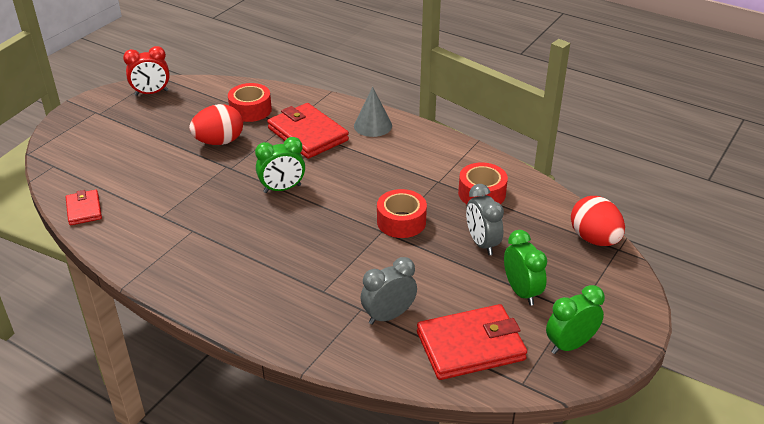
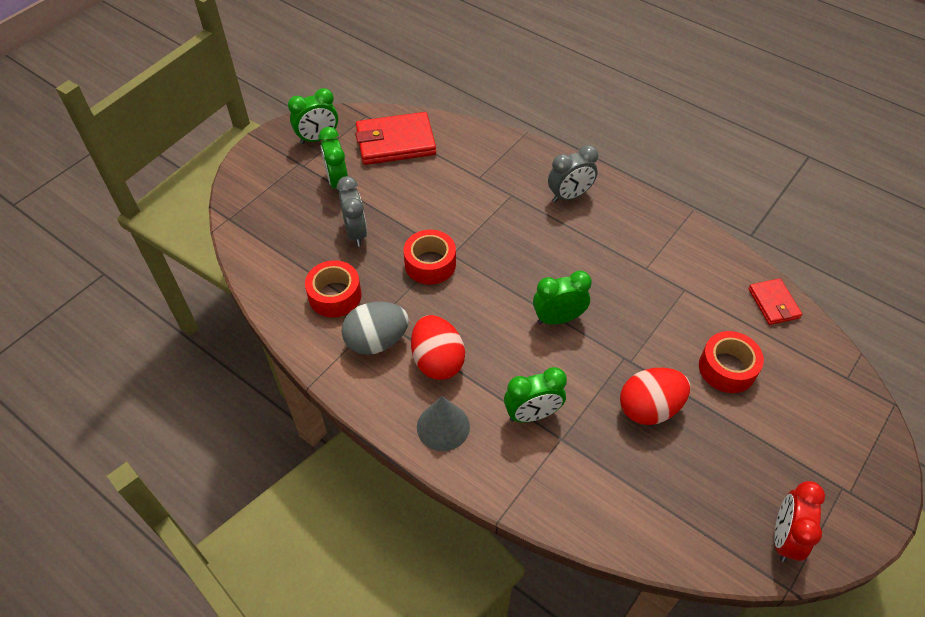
camera: 175 degrees left, 15 degrees up
red clock [123,46,170,96] -> red clock turned 60 degrees counterclockwise [774,481,825,562]
red tape [228,83,272,122] -> red tape moved to [699,331,764,393]
red wallet [267,103,349,159] -> green clock [504,367,567,422]
grey clock [361,257,417,325] -> grey clock moved to [548,145,598,202]
red egg [571,196,625,246] -> red egg moved to [411,315,465,380]
none -> grey egg [341,302,409,355]

